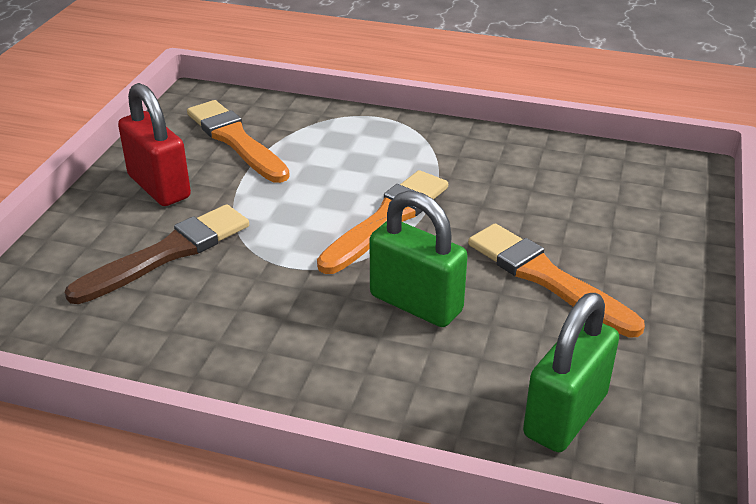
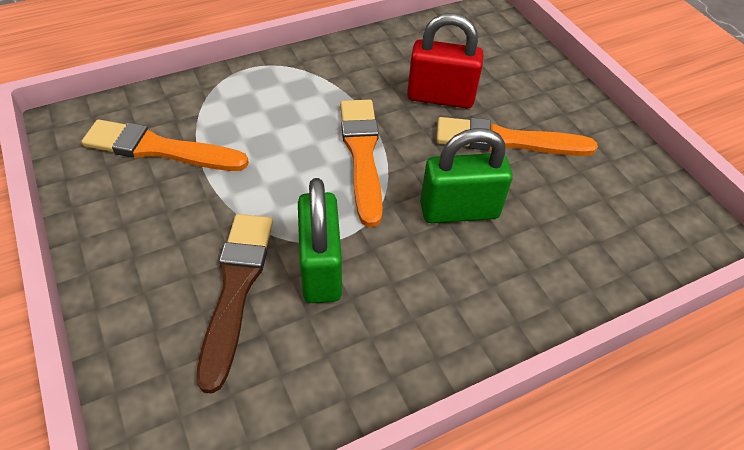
camera: 45 degrees left, 15 degrees up
red padlock [118,83,191,206] -> red padlock moved to [407,13,484,108]
green padlock [523,293,619,452] -> green padlock moved to [298,178,342,303]

